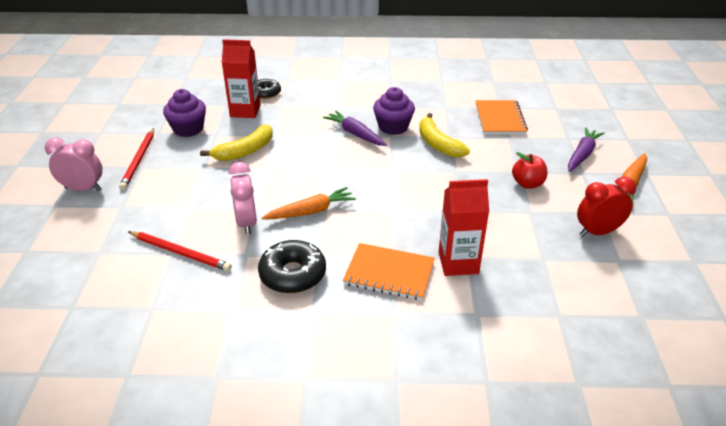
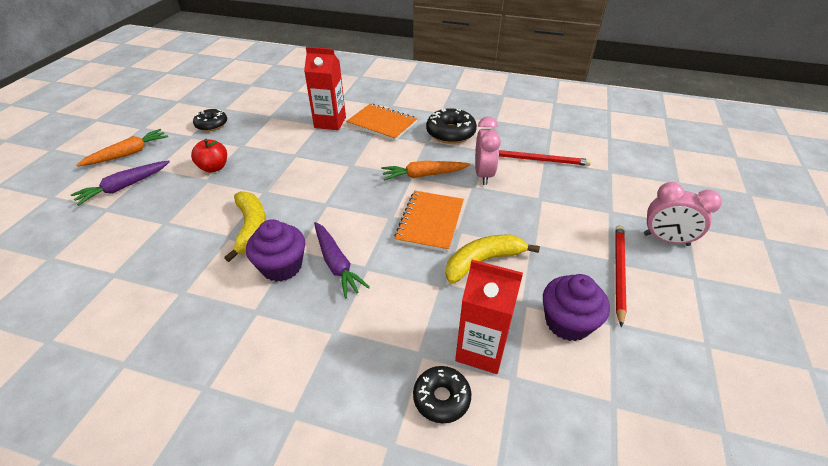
camera: 165 degrees left, 5 degrees up
red pencil [128,231,232,271] -> red pencil turned 150 degrees clockwise [499,150,591,166]
orange notebook [476,100,528,134] -> orange notebook moved to [394,191,464,252]
red clock [577,177,636,237] -> black donut [193,109,227,131]

